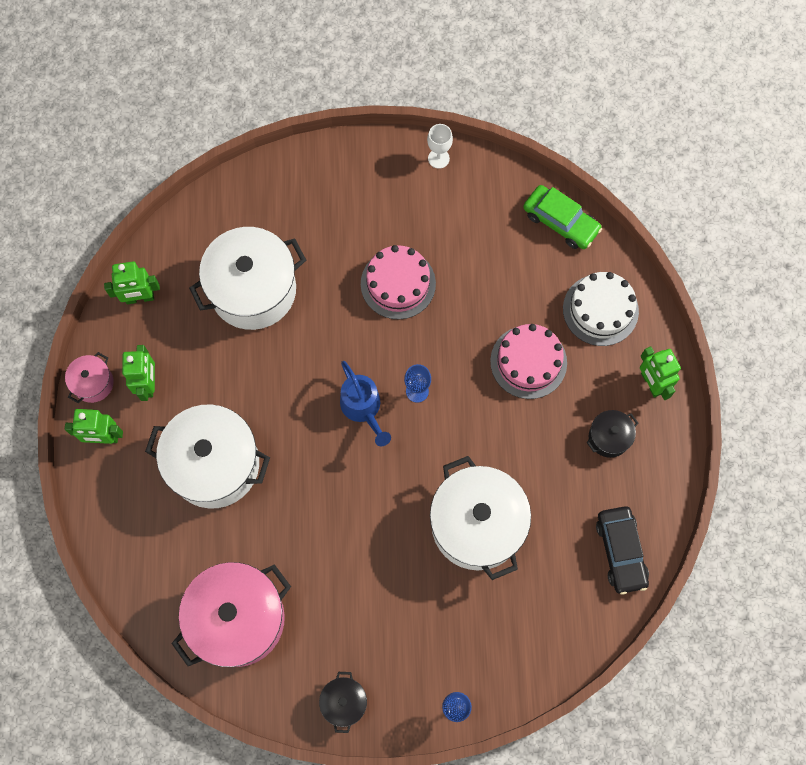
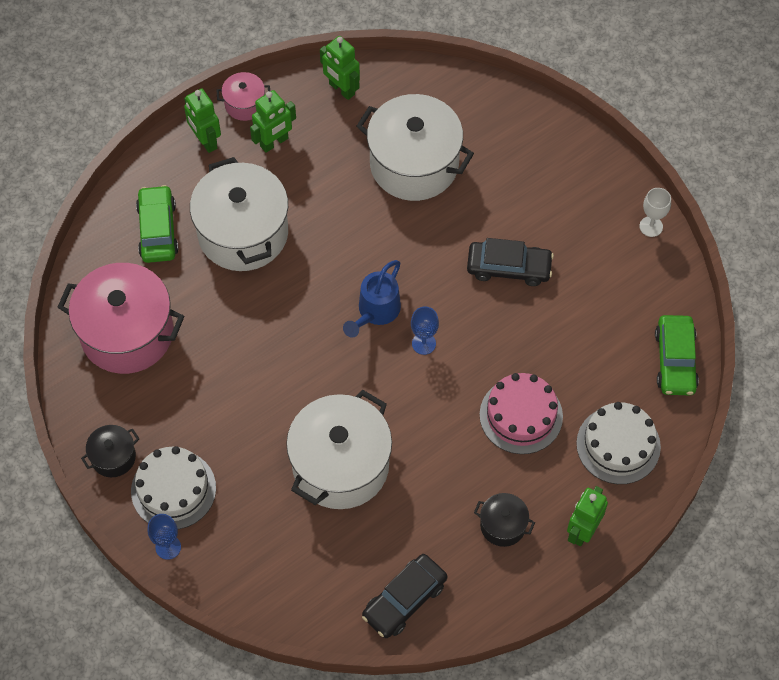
camera: 55 degrees right, 10 degrees down
pink cake [361,245,436,319] -> black car [467,238,554,286]
none -> white cake [131,446,216,529]
none -> green car [136,185,179,263]

